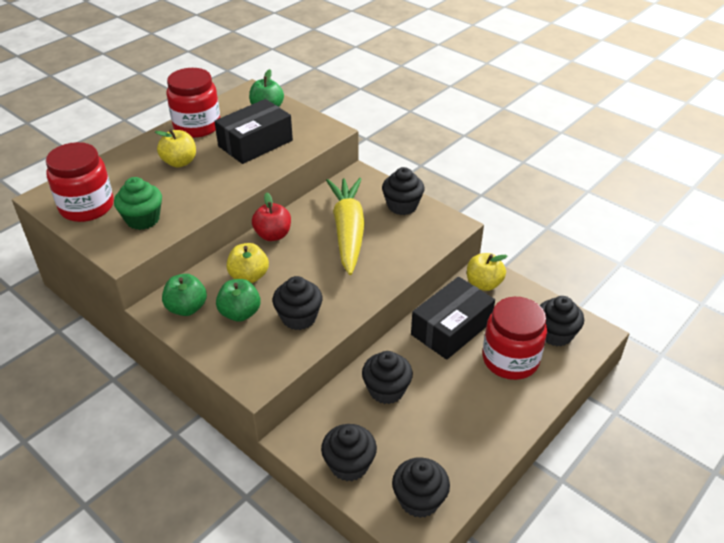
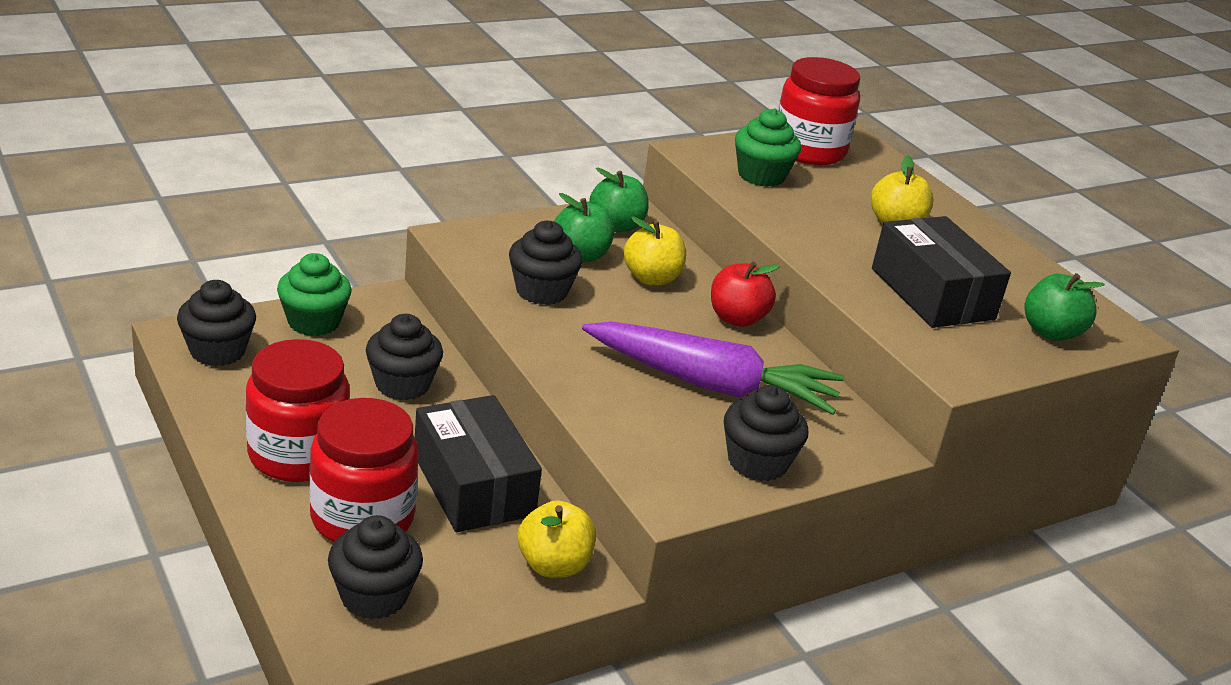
camera: 105 degrees right, 10 degrees down
red jar [166,68,220,138] -> red jar moved to [246,339,350,482]
black cupcake [321,424,377,481] -> green cupcake [277,253,352,336]
yellow carrot [326,178,365,275] -> purple carrot [582,322,844,415]

